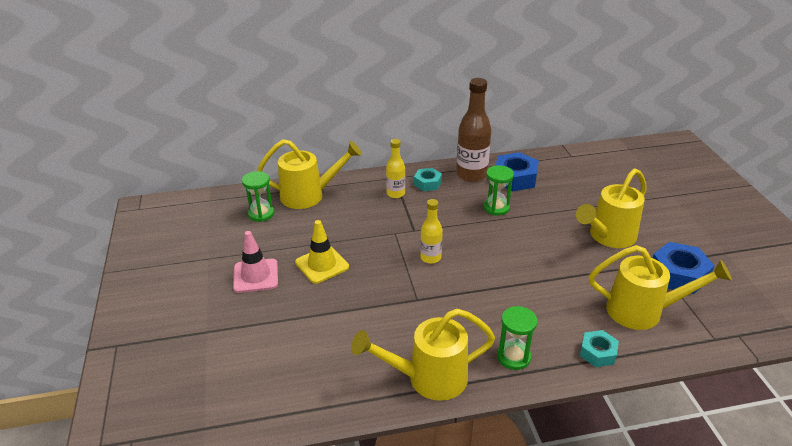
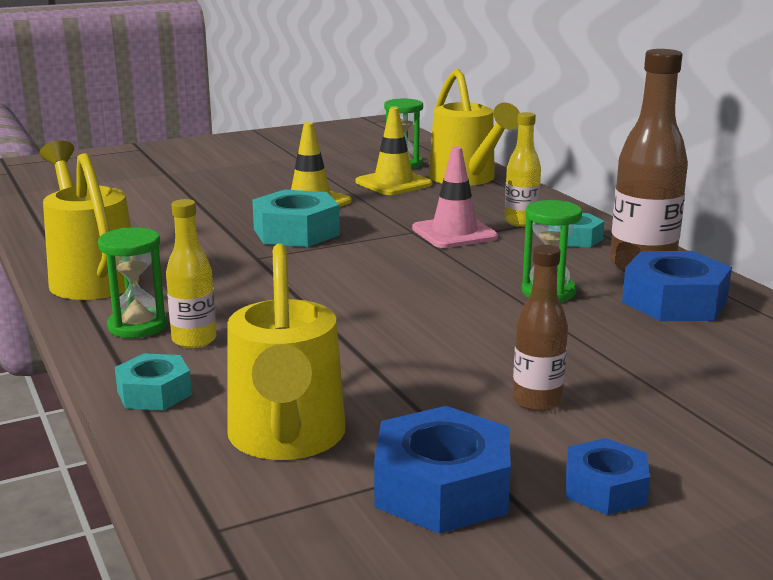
camera: 75 degrees right, 15 degrees down
pink traffic cone [233,231,278,293] -> pink traffic cone moved to [412,147,498,248]
yellow bottle [420,199,443,264] -> yellow bottle moved to [166,199,216,348]
yellow watering can [576,169,647,248] -> brown bottle [513,245,568,412]
none -> turquoise nut [252,190,340,247]
none -> yellow traffic cone [356,107,432,195]
none -> blue nut [566,438,650,515]

